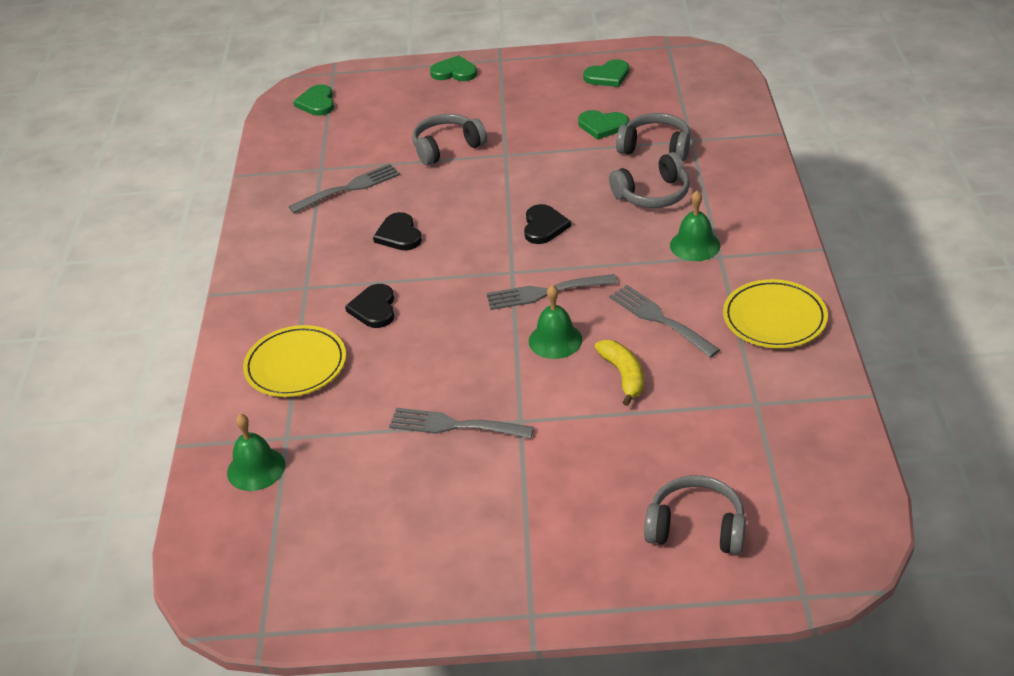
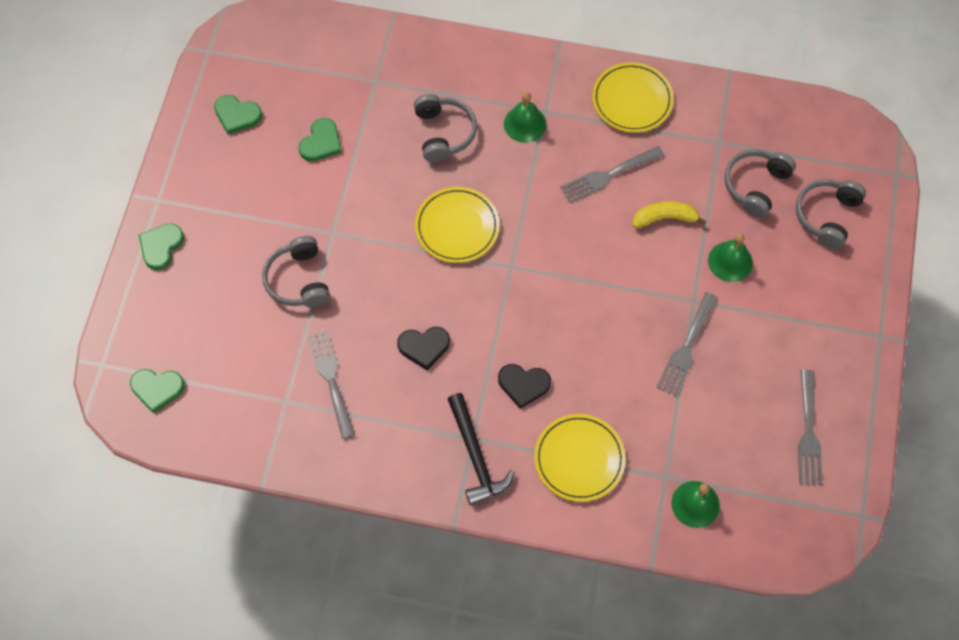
camera: 80 degrees left, 25 degrees up
grey fork [486,274,618,310] -> grey fork moved to [798,370,822,485]
black heart [524,204,571,244] -> yellow plate [415,187,500,263]
green bell [529,285,582,359] -> green bell moved to [708,233,753,282]
green heart [583,59,629,87] -> green heart turned 120 degrees clockwise [214,95,262,134]
grey headphones [616,113,690,161] -> grey headphones moved to [724,149,796,218]
none -> black hammer [448,393,515,505]

